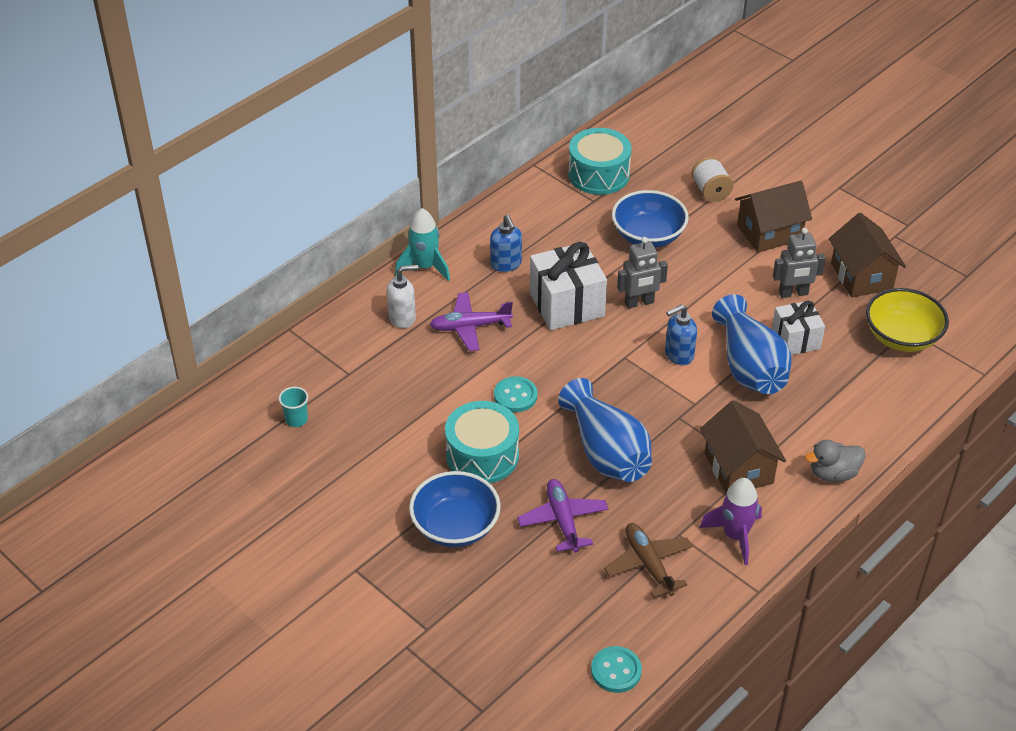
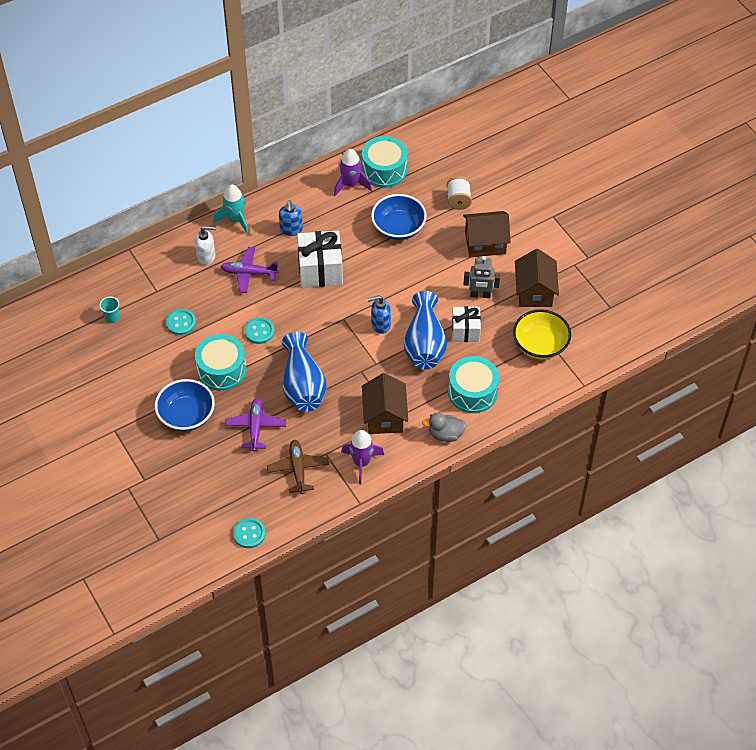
camera: 15 degrees right, 10 degrees up
grey robot [617,237,668,309] -> none
none -> turquoise button [166,309,196,335]
none -> purple rocket [334,149,372,196]
none -> turquoise drum [448,356,499,413]

